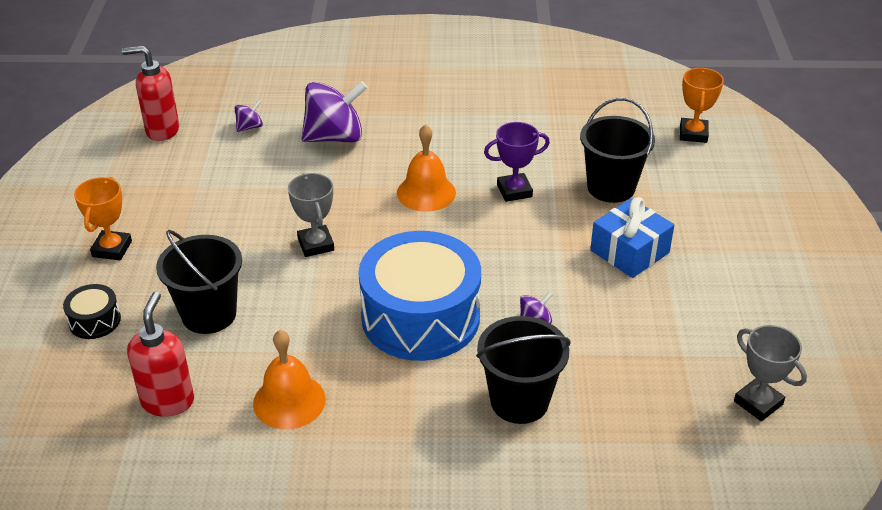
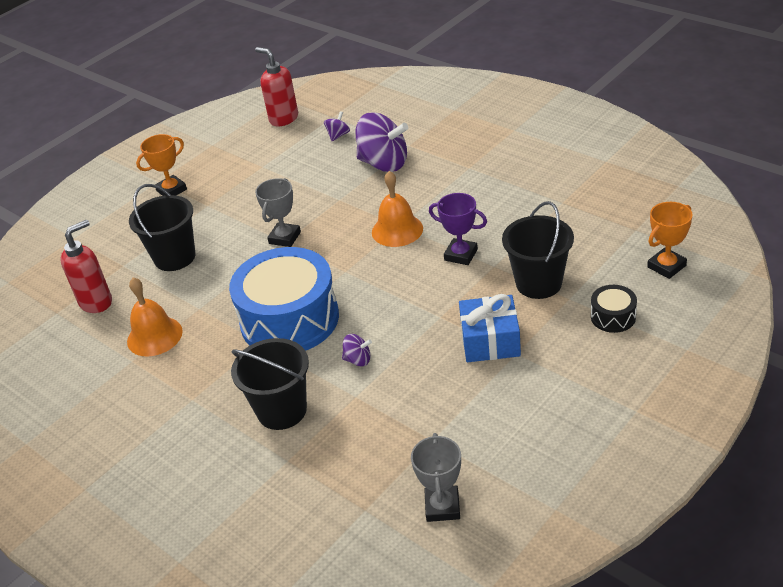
camera: 45 degrees right, 0 degrees up
black drum [63,284,121,339] -> black drum moved to [591,285,637,333]
purple spinning top [235,100,263,132] -> purple spinning top turned 60 degrees counterclockwise [324,111,350,141]

